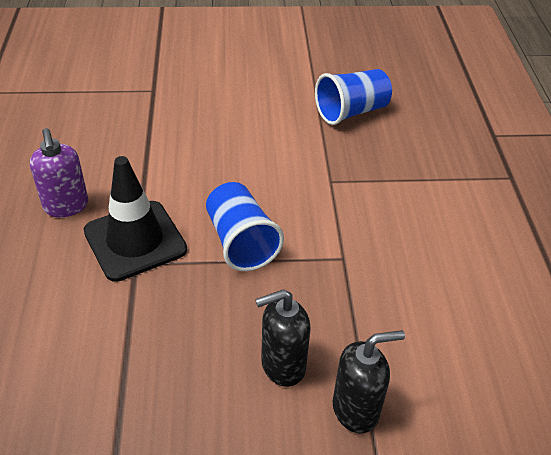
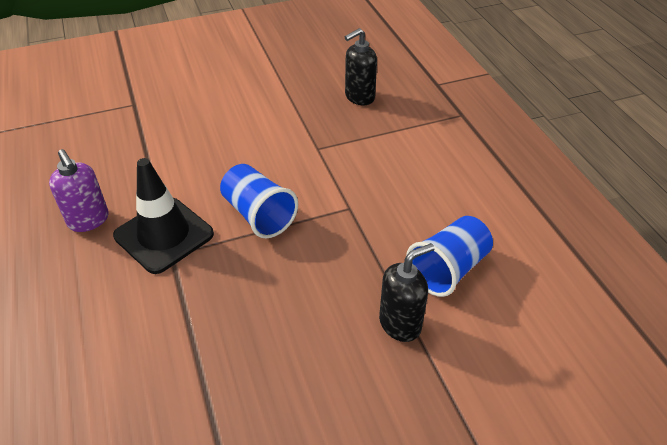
camera: 15 degrees left, 0 degrees up
black soap dispenser [255,289,311,387] -> black soap dispenser moved to [345,28,377,105]
blue cup [315,69,392,125] -> blue cup moved to [406,216,493,297]

